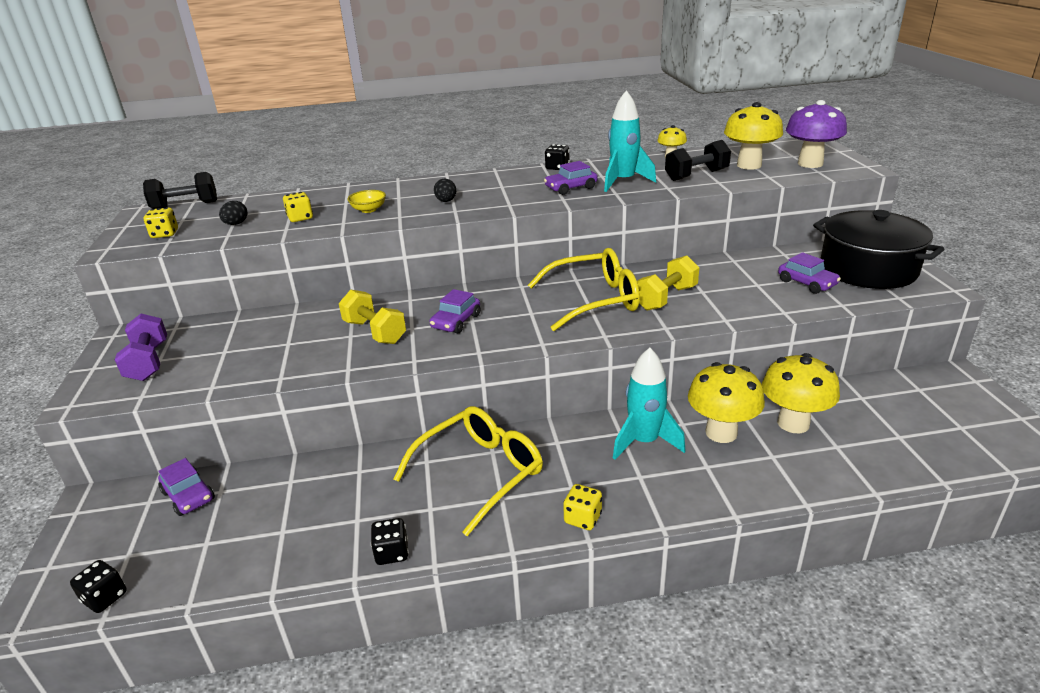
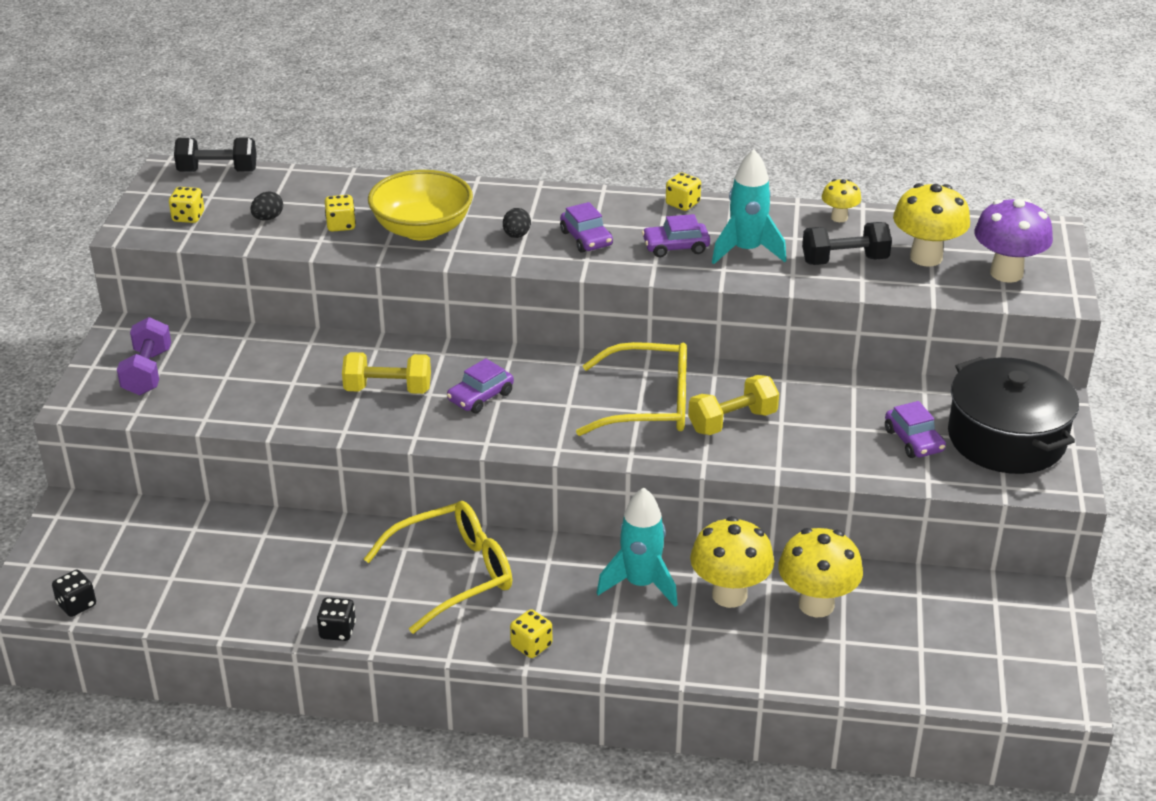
camera: 15 degrees right, 5 degrees up
purple car [158,458,215,516] -> purple car moved to [560,202,613,253]
yellow dumbbell [339,290,406,344] -> yellow dumbbell turned 60 degrees counterclockwise [342,352,431,394]
yellow bowl [347,190,386,213] -> yellow bowl [368,170,473,240], size x2.23
black dice [545,144,570,170] -> yellow dice [666,173,701,211]

